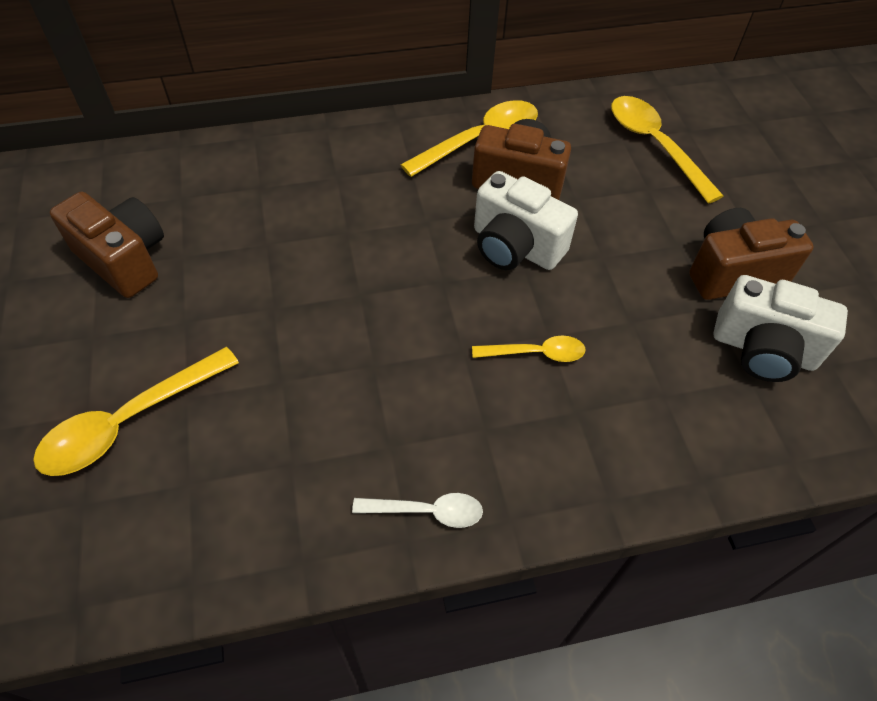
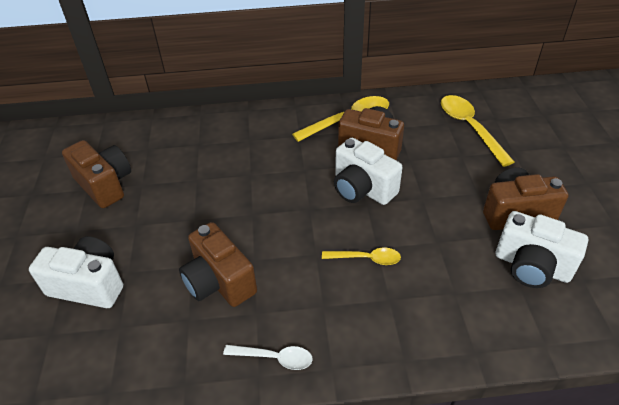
camera: 10 degrees right, 10 degrees down
yellow spoon [33,347,239,476] -> white camera [29,236,123,308]
none -> brown camera [179,222,257,307]

